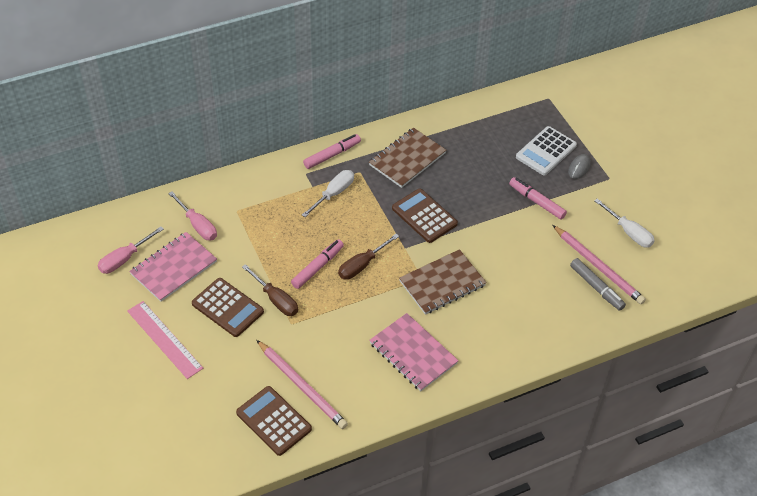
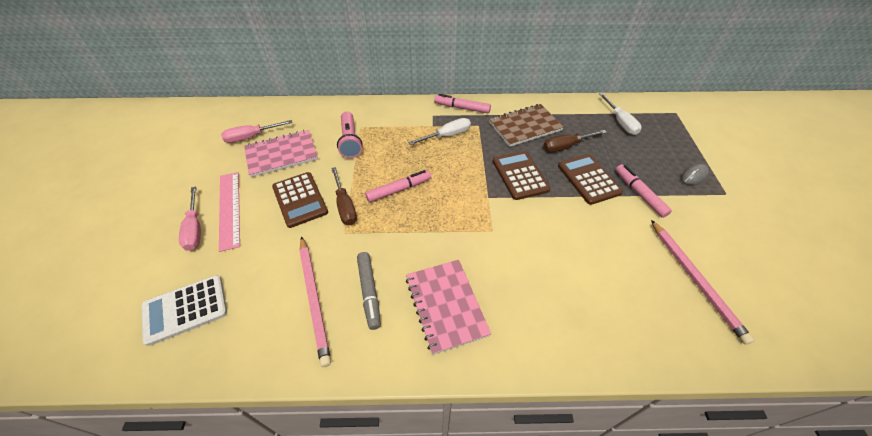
camera: 25 degrees right, 0 degrees up
pink screwdriver [168,191,217,240] -> pink screwdriver moved to [179,187,201,251]
brown calculator [236,386,312,456] -> brown calculator moved to [558,154,623,205]
pink marker [303,134,361,169] -> pink marker turned 150 degrees counterclockwise [434,94,491,113]
brown screwdriver [338,234,399,280] -> brown screwdriver moved to [543,130,607,152]
brown notebook [399,249,487,315] -> none
white calculator [516,126,577,175] -> white calculator moved to [142,275,227,346]
grey marker [570,258,626,311] -> grey marker moved to [357,252,381,330]
white screwdriver [594,198,655,248] -> white screwdriver moved to [599,93,642,135]
none -> pink flashlight [337,111,363,158]

